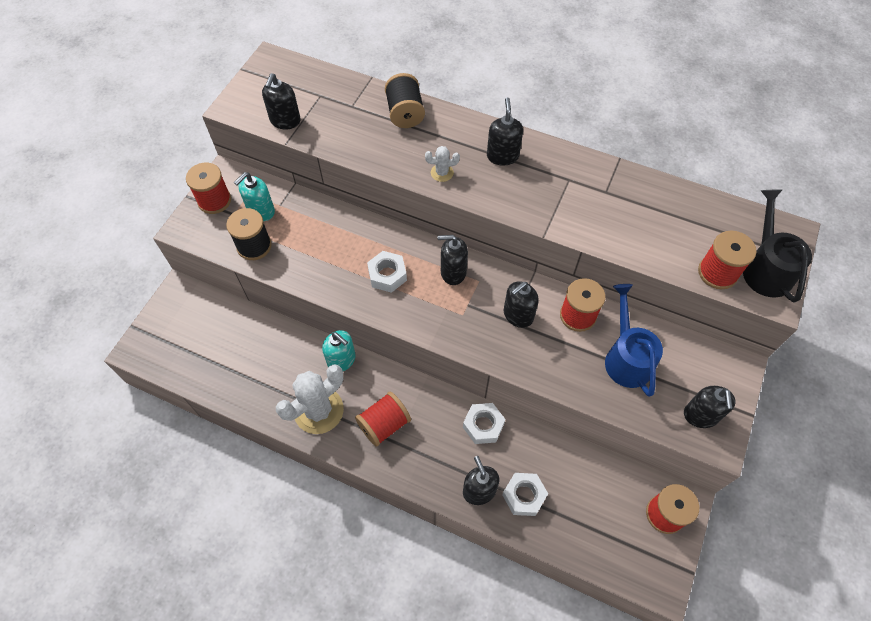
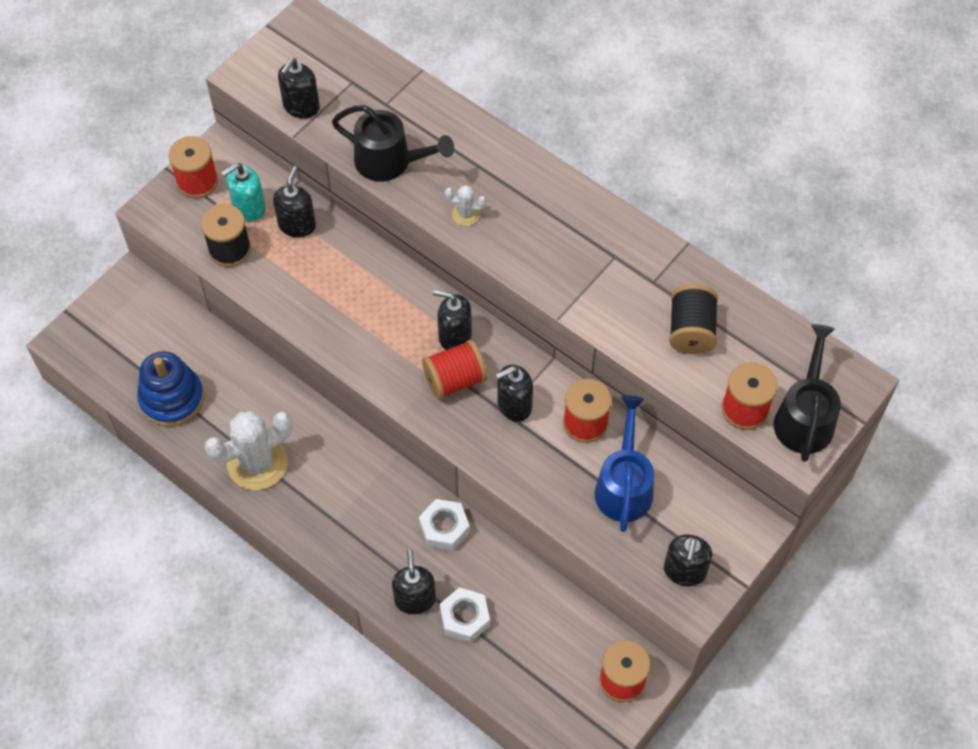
camera: 15 degrees right, 0 degrees up
turquoise soap dispenser [322,330,356,371] -> none
red spool [355,392,411,447] -> red spool moved to [422,340,487,399]
white nut [367,251,407,293] -> none
black spool [385,73,425,128] -> black spool moved to [669,284,718,354]
black soap dispenser [487,97,523,166] -> black soap dispenser moved to [273,166,316,238]
none -> blue stacking toy [137,351,204,427]
none -> black watering can [332,105,454,182]

